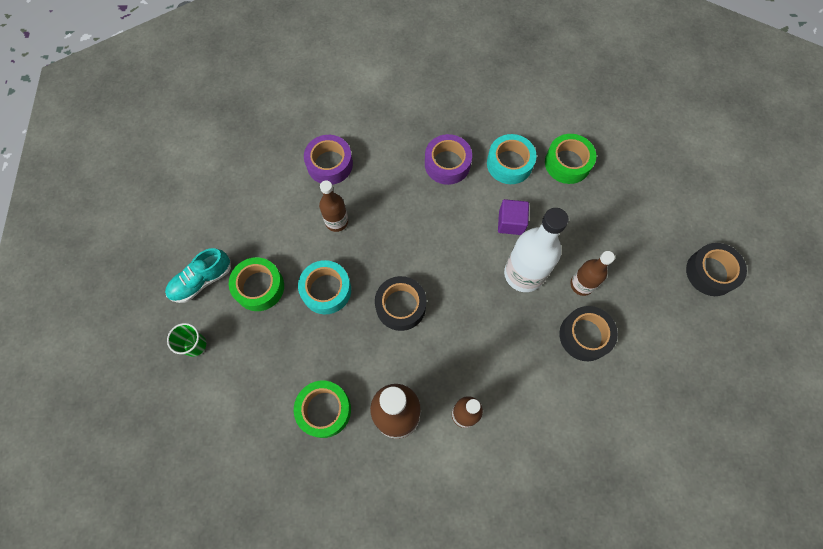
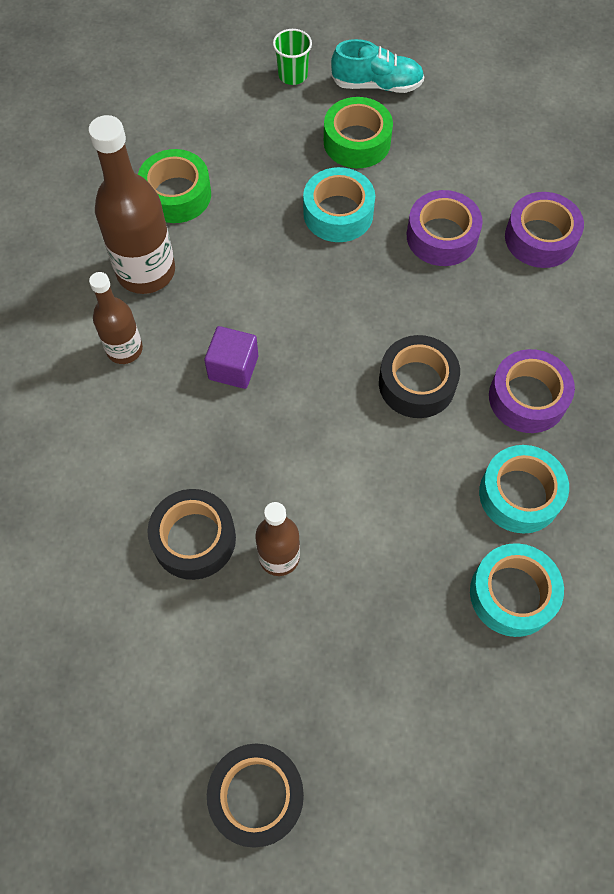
camera: 100 degrees right, 5 degrees down
turquoise shoe [165,248,231,303] -> turquoise shoe turned 120 degrees clockwise [331,39,424,93]
brown bottle [319,180,348,232] -> purple tape [407,190,483,266]
black tape [375,276,427,331] -> black tape moved to [379,335,460,418]
purple cube [498,199,529,235] -> purple cube moved to [204,326,258,389]
white bottle [504,208,569,292] -> none
green tape [545,134,596,184] -> turquoise tape [470,543,564,637]

